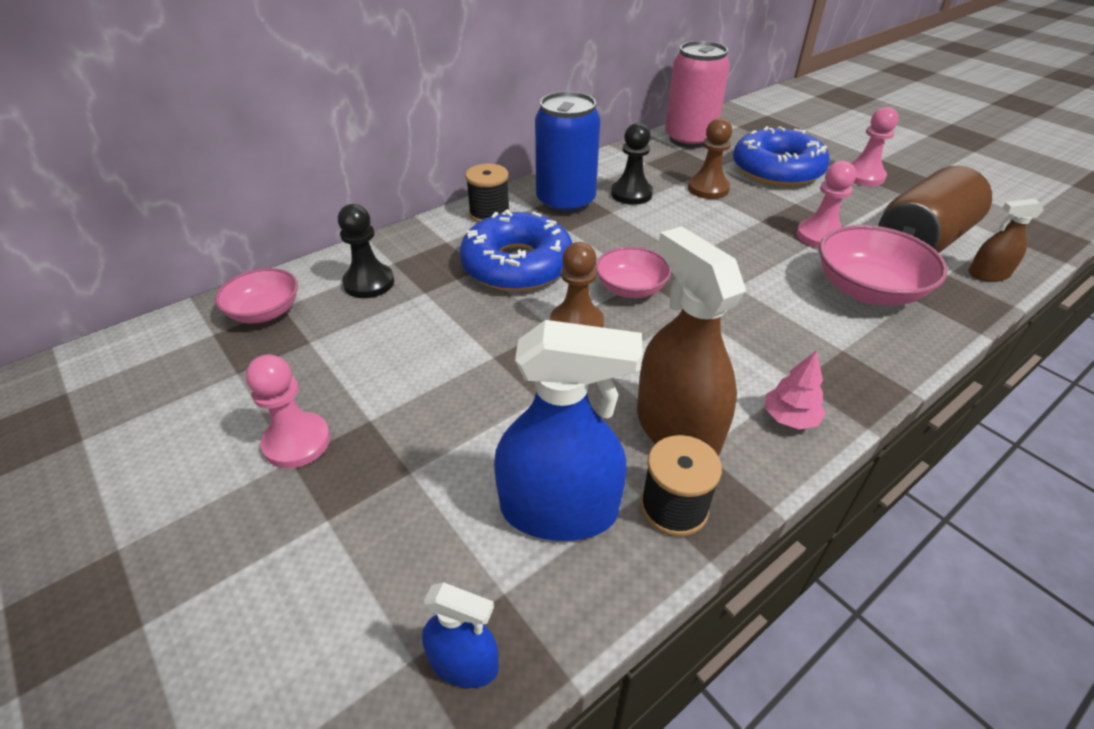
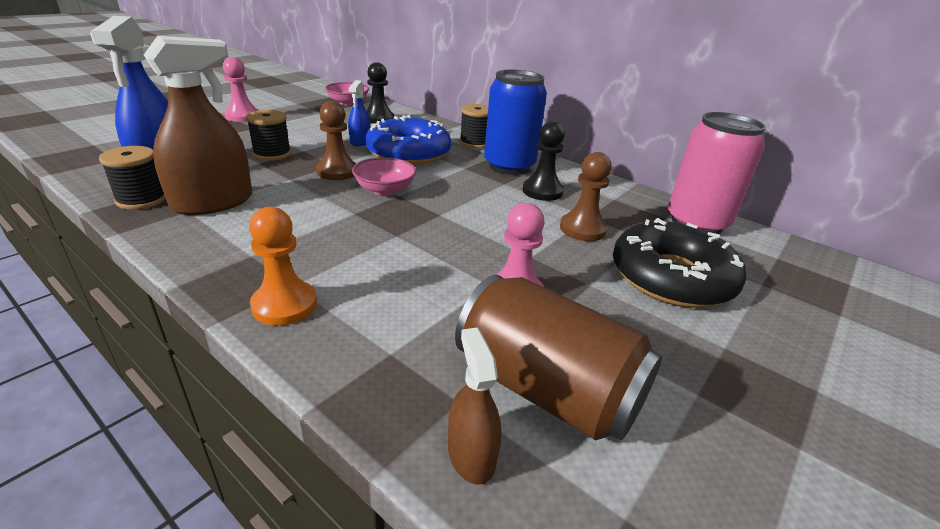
camera: 75 degrees right, 10 degrees down
blue spray bottle [422,582,499,688] -> blue spray bottle moved to [348,80,370,146]
blue donut [733,126,830,187] -> black donut [613,218,746,308]
pink tree [765,350,826,430] -> none
pink bowl [819,225,948,306] -> none
pink pawn [851,107,899,186] -> none
none -> black spool [246,110,291,161]
none -> orange pawn [249,207,317,326]

